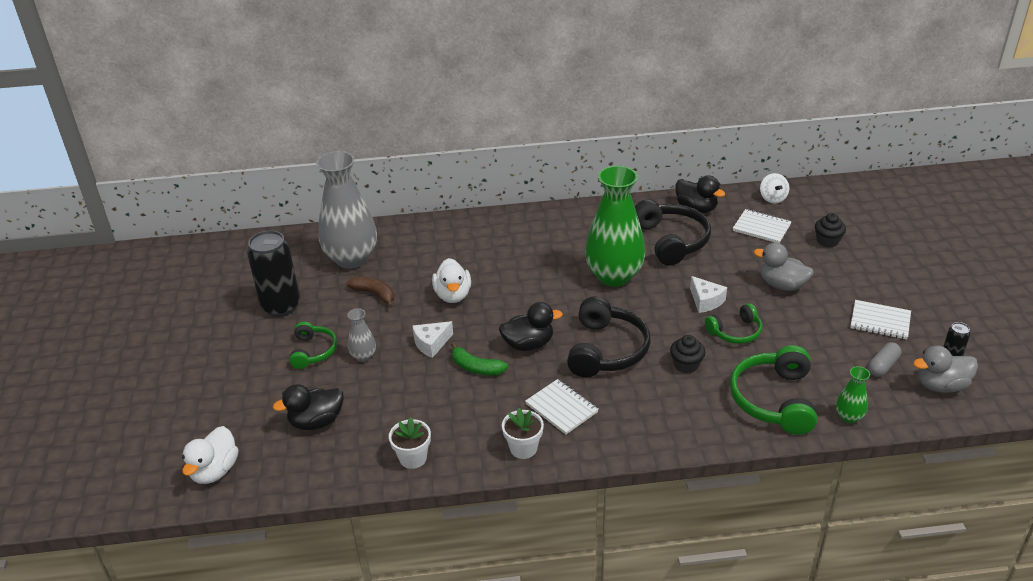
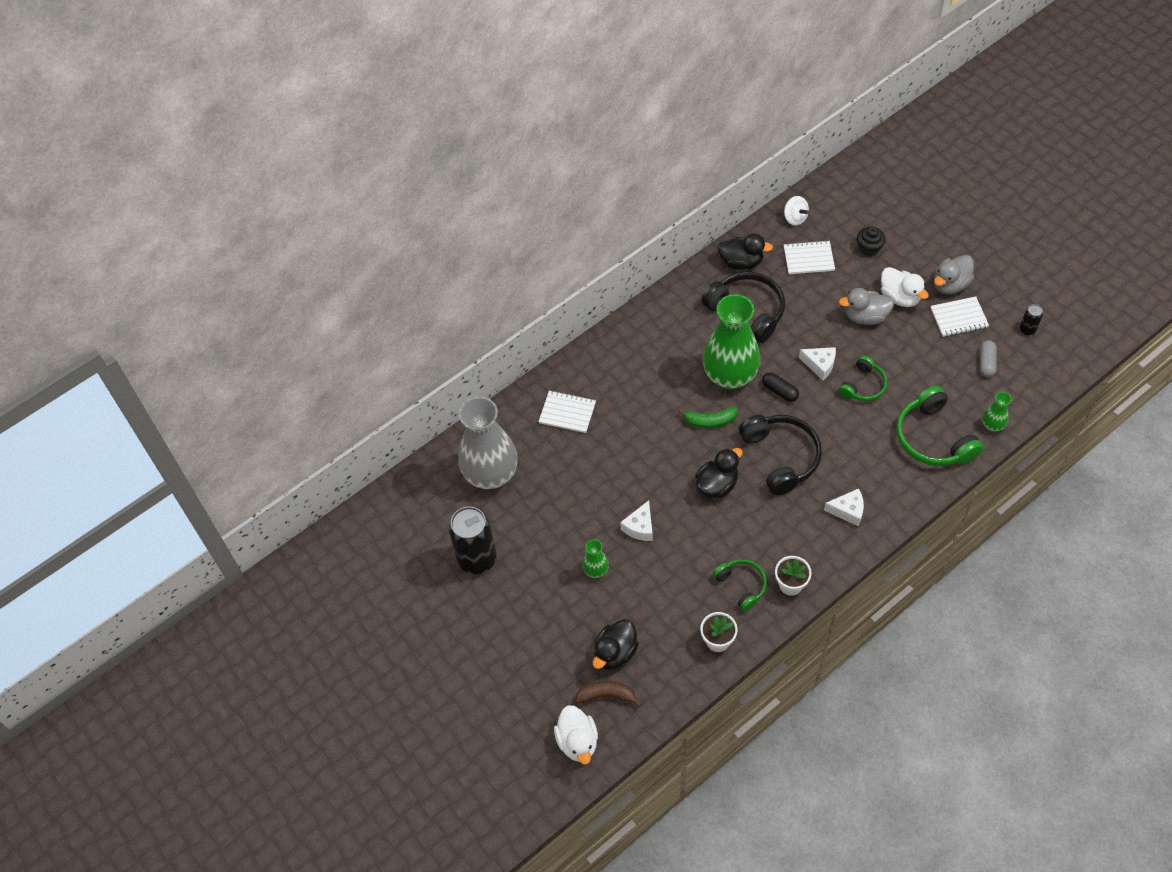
camera: 30 degrees left, 20 degrees up
green headphones [289,321,337,369] -> green headphones moved to [713,559,767,611]
brown banana [347,277,394,308] -> brown banana moved to [575,681,642,707]
grey vase [348,308,376,362] -> green vase [582,540,609,578]
white duck [432,258,471,303] -> white duck moved to [881,267,929,307]
green banana [451,342,508,375] -> green banana moved to [678,406,738,428]
white notebook [525,379,599,435] -> white notebook moved to [538,390,596,433]
black cupcake [670,335,705,373] -> none
grey duck [913,345,978,393] -> grey duck moved to [934,255,974,294]
none -> black capsule [762,372,799,402]
none -> white cheese [824,489,864,526]

